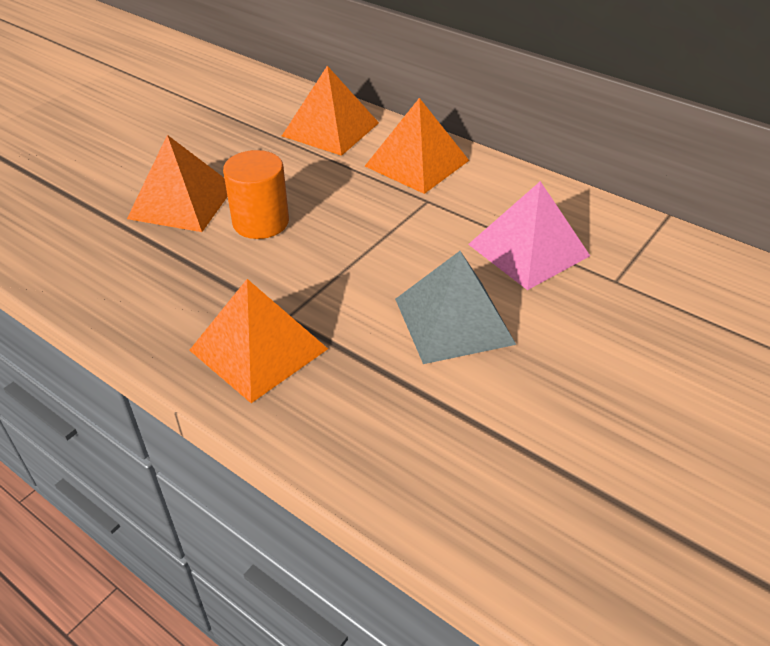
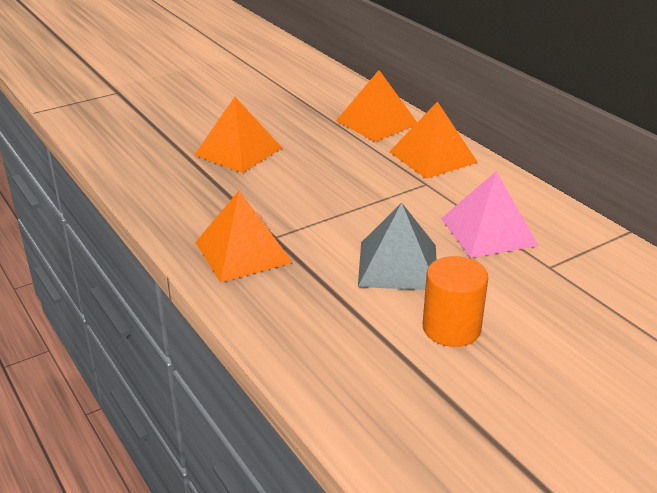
camera: 20 degrees right, 10 degrees down
orange cylinder [223,150,289,239] -> orange cylinder moved to [423,256,488,347]

